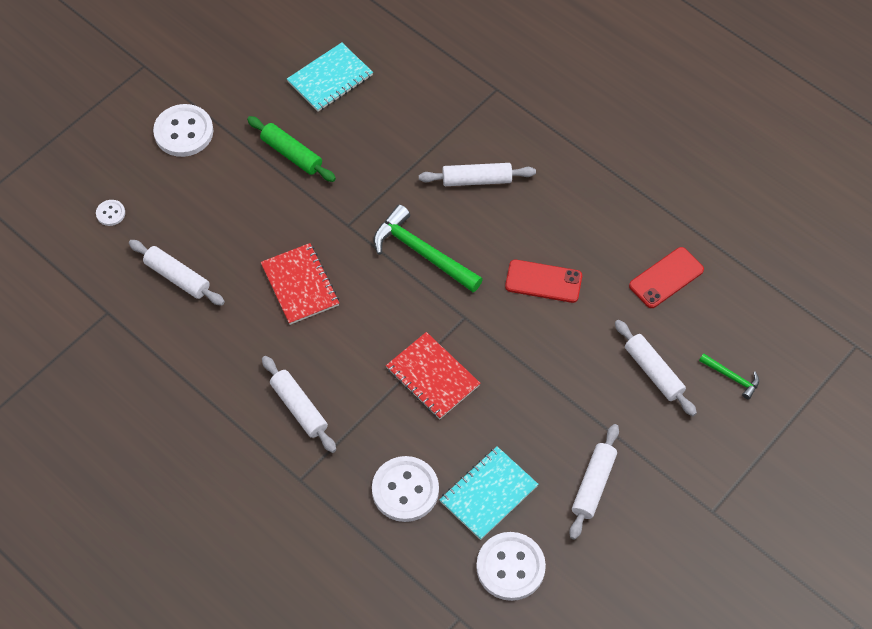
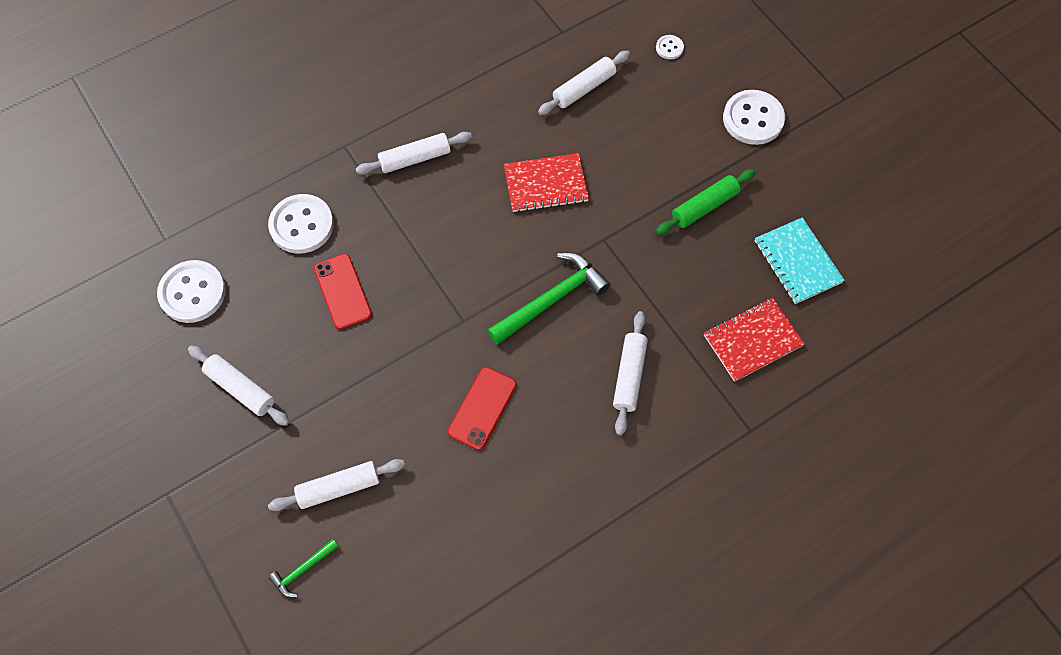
camera: 105 degrees right, 5 degrees up
red notebook [386,332,480,419] -> red notebook moved to [704,298,805,382]
turquoise notebook [439,446,539,540] -> none
red phone [629,247,704,308] -> red phone moved to [314,254,372,330]

